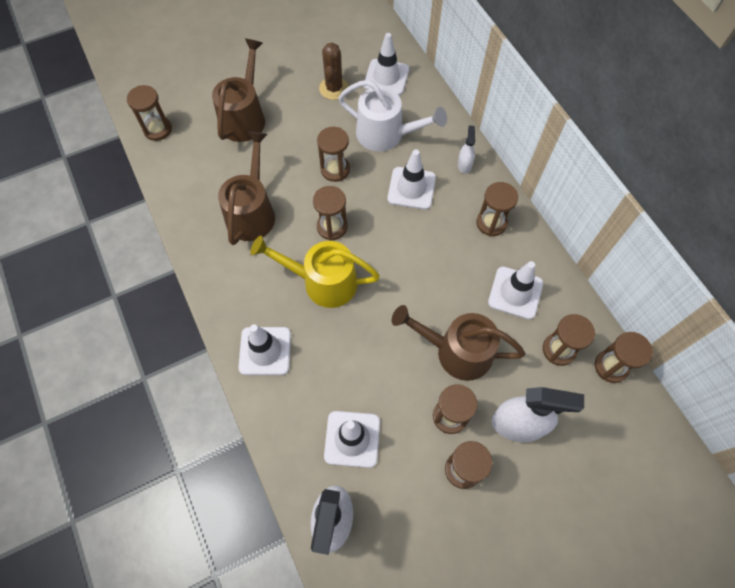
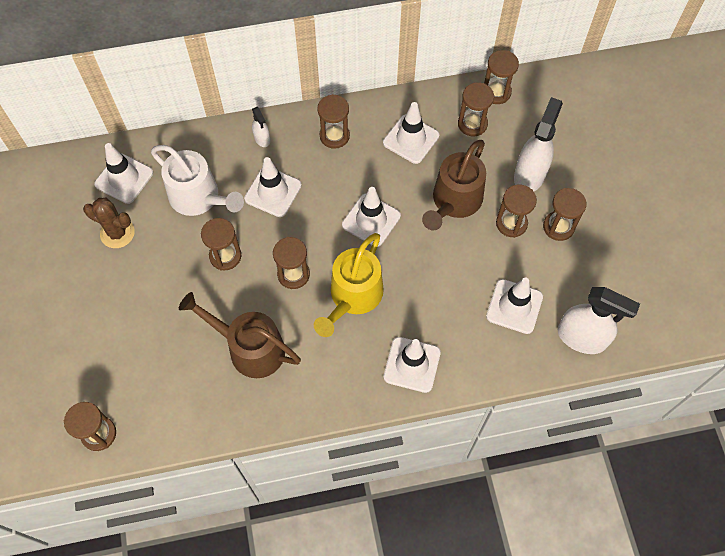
camera: 75 degrees left, 0 degrees up
brown watering can [212,38,265,142] -> none
white watering can [338,80,447,152] -> white watering can turned 90 degrees clockwise [151,145,244,216]
white spray bottle [458,126,475,174] -> white spray bottle turned 135 degrees counterclockwise [252,107,270,147]
none -> white traffic cone [342,187,401,247]

